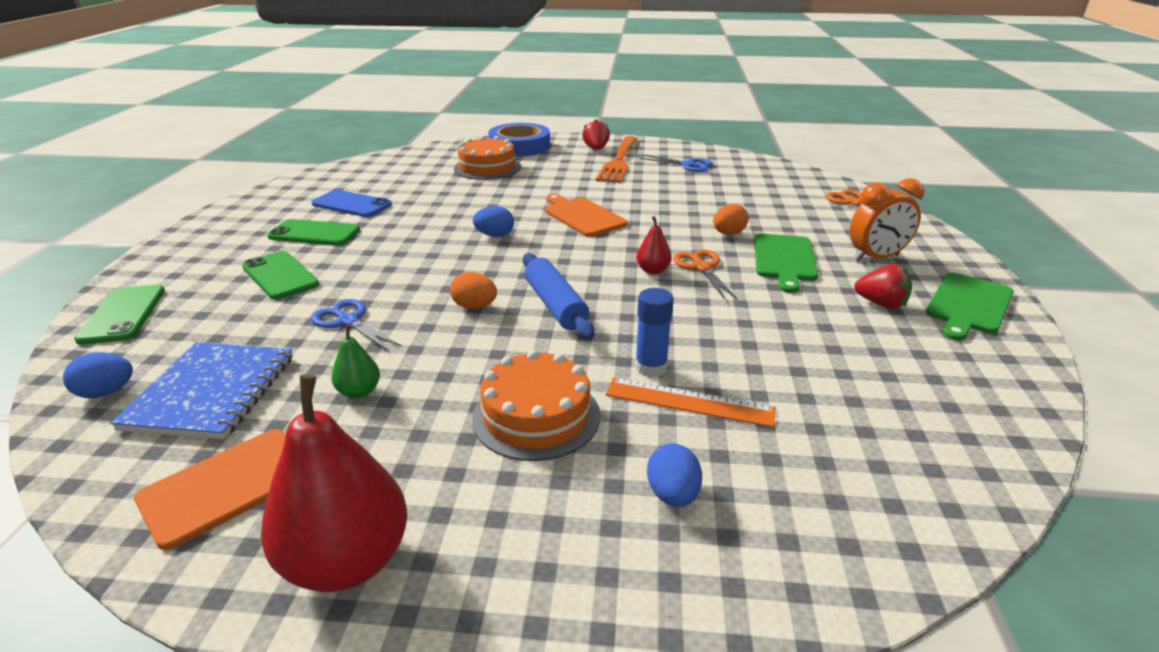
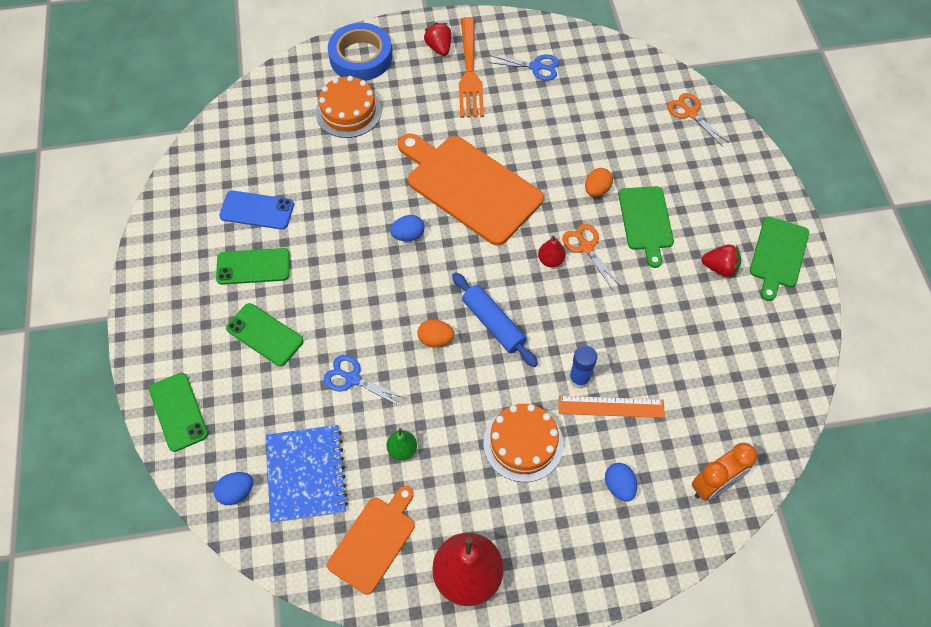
camera: 15 degrees left, 30 degrees up
orange cutting board [545,194,628,237] -> orange cutting board [398,133,544,246], size x1.74
orange clock [850,178,924,261] -> orange clock moved to [692,443,757,501]

